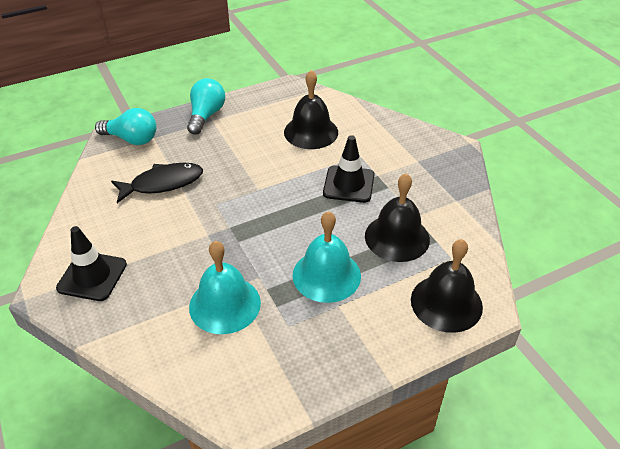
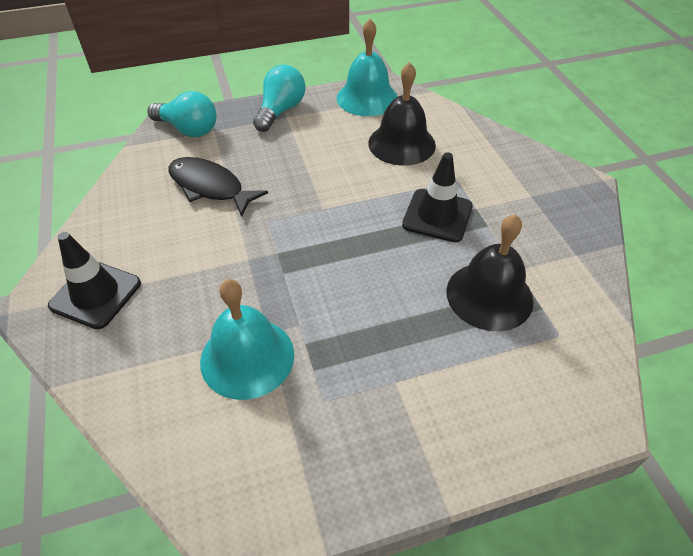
camera: 10 degrees right, 5 degrees up
black fish [111,163,203,203] -> black fish turned 135 degrees counterclockwise [169,157,268,217]
turquoise bell [293,211,361,303] -> turquoise bell moved to [337,19,398,116]
black bell [411,239,483,333] -> none

